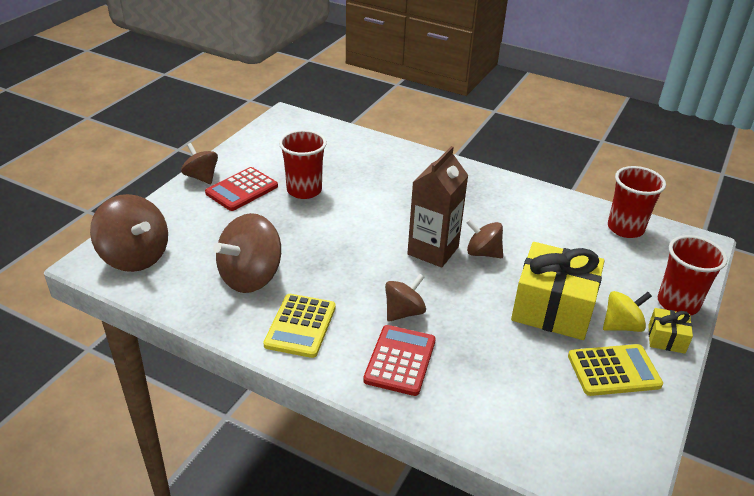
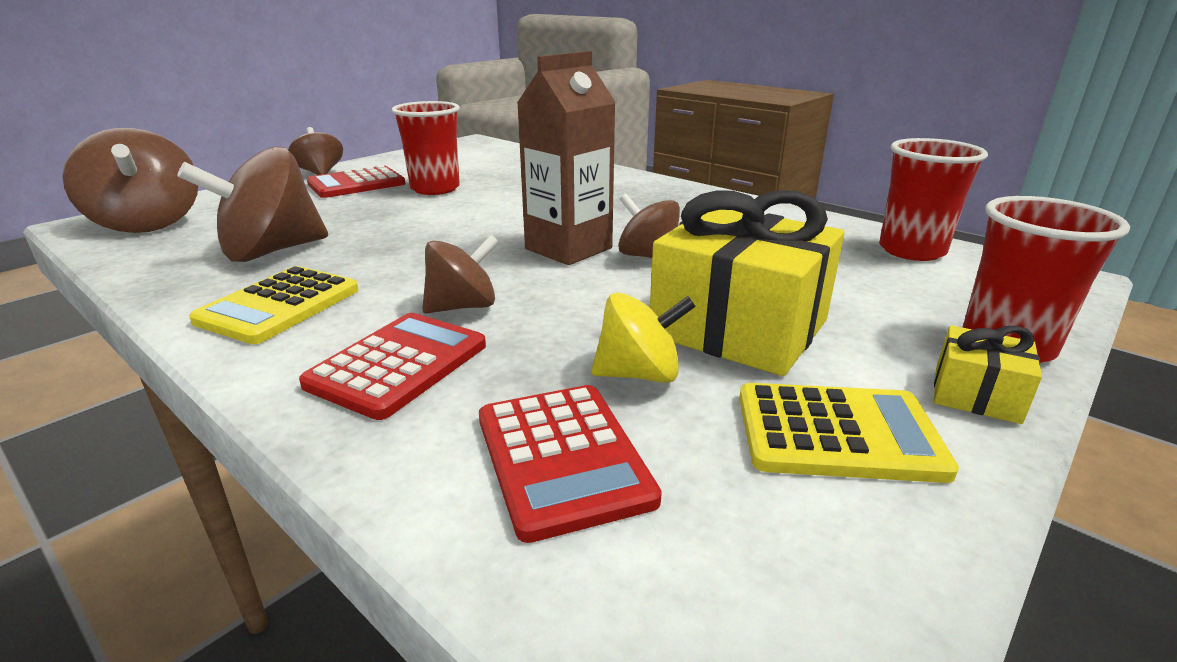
camera: 15 degrees right, 10 degrees down
yellow spinning top [603,291,652,332] -> yellow spinning top moved to [591,293,696,383]
none -> red calculator [479,385,662,543]

